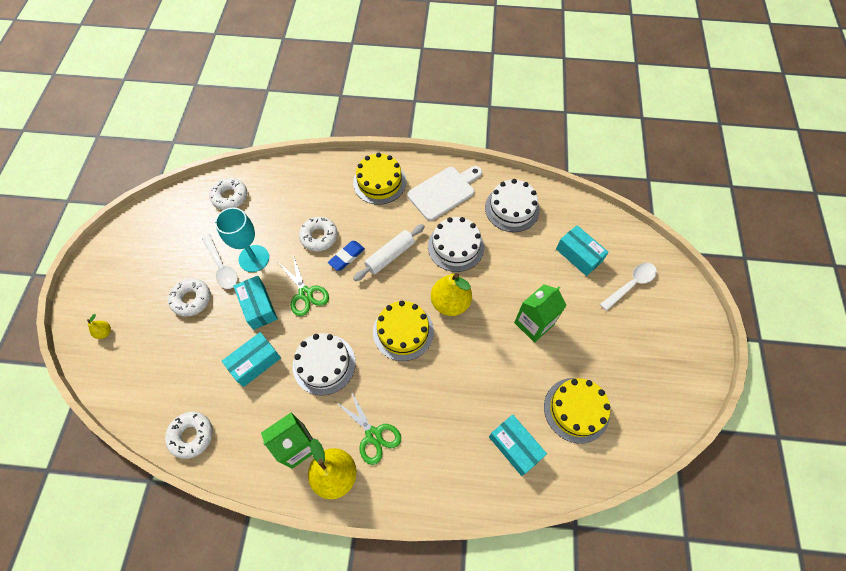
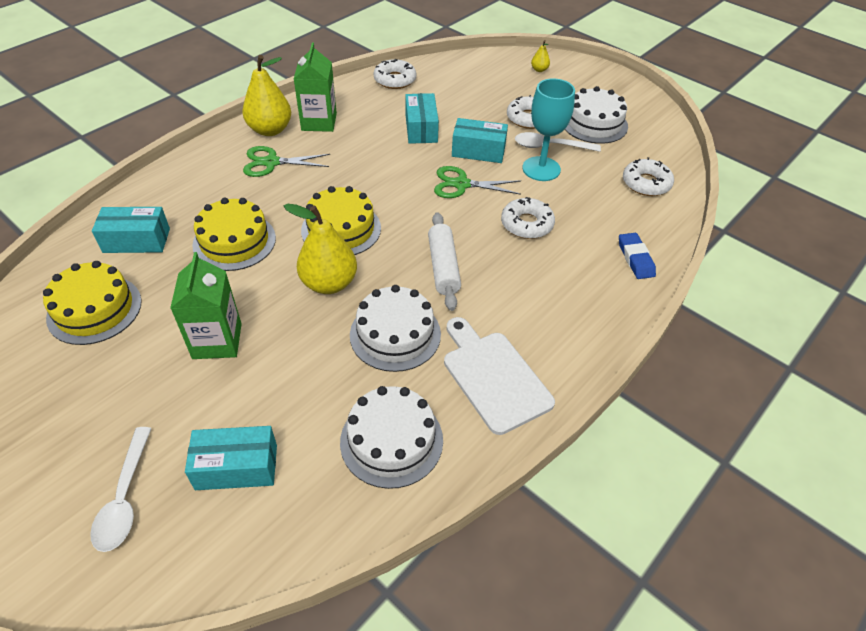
camera: 125 degrees right, 15 degrees down
white cake [293,333,356,395] -> white cake moved to [565,86,628,144]
blue eraser [328,241,365,271] -> blue eraser moved to [619,233,656,279]
yellow cake [353,153,406,205] -> yellow cake moved to [192,197,276,271]
white cutting board [407,166,482,221] -> white cutting board turned 150 degrees clockwise [444,317,555,435]

